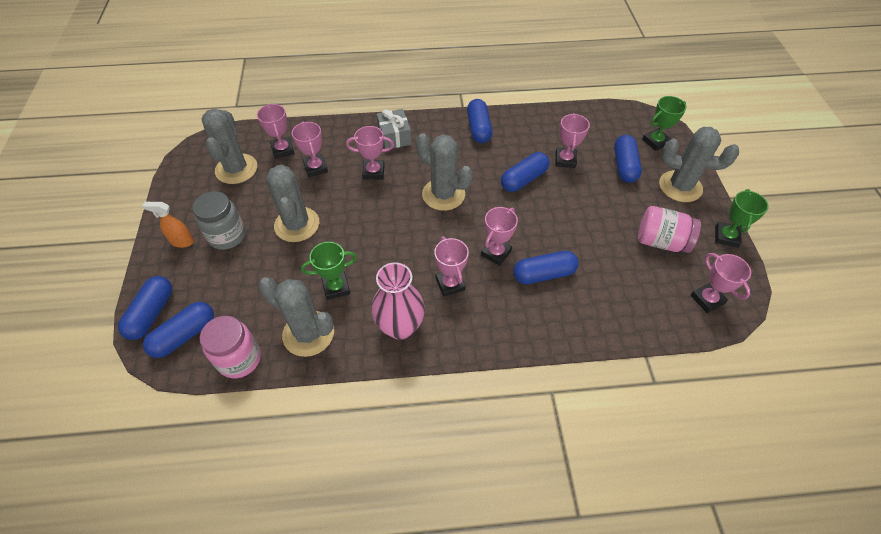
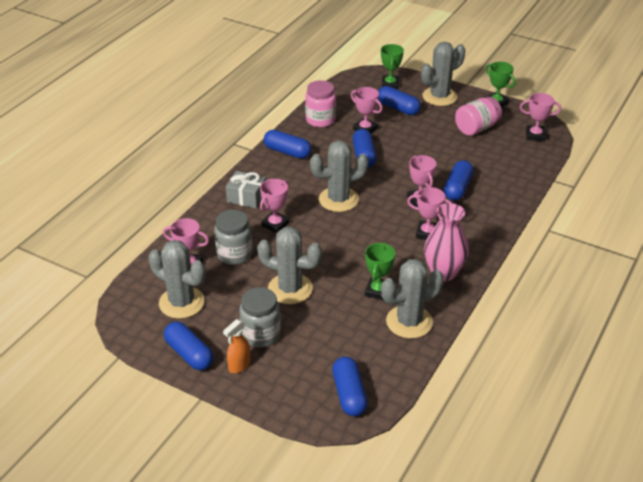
camera: 55 degrees left, 15 degrees down
blue capsule [118,276,172,340] -> blue capsule moved to [164,321,214,370]
pink jar [200,316,261,378] -> pink jar moved to [305,80,336,127]
pink trophy [292,122,328,177] -> grey jar [214,210,252,265]

